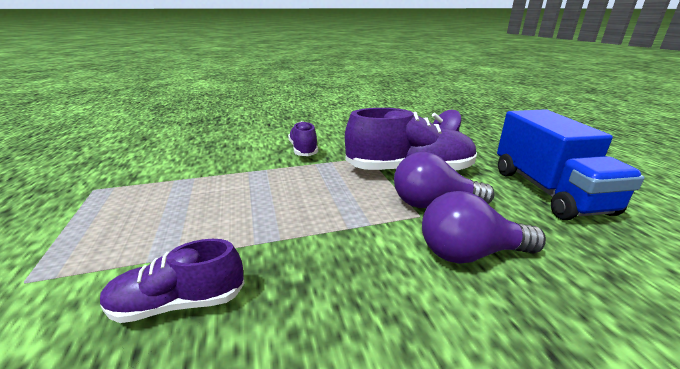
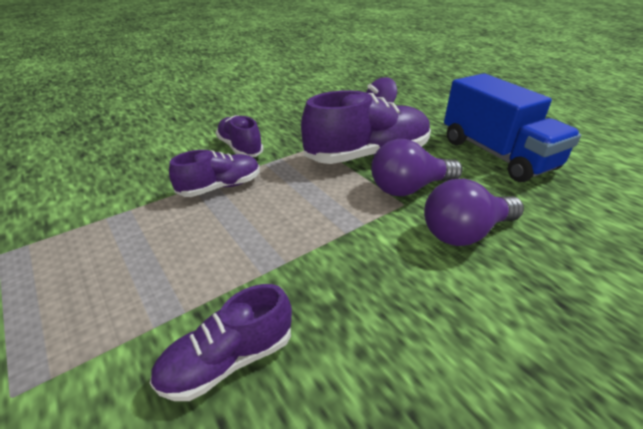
camera: 20 degrees left, 10 degrees up
none -> purple shoe [169,150,260,197]

